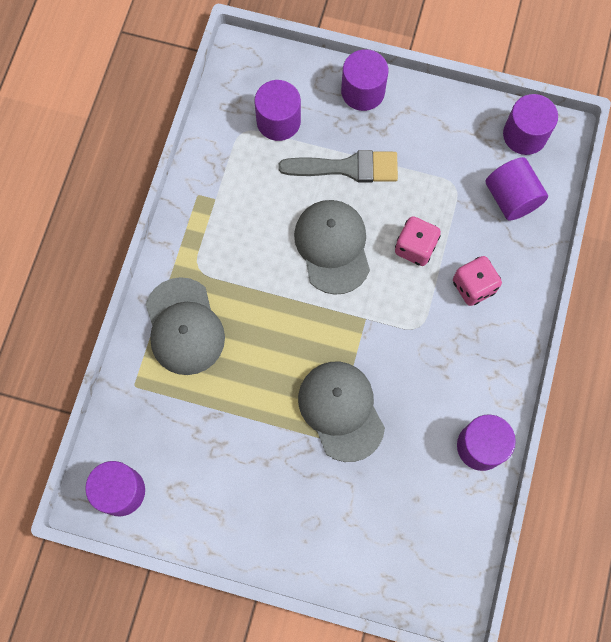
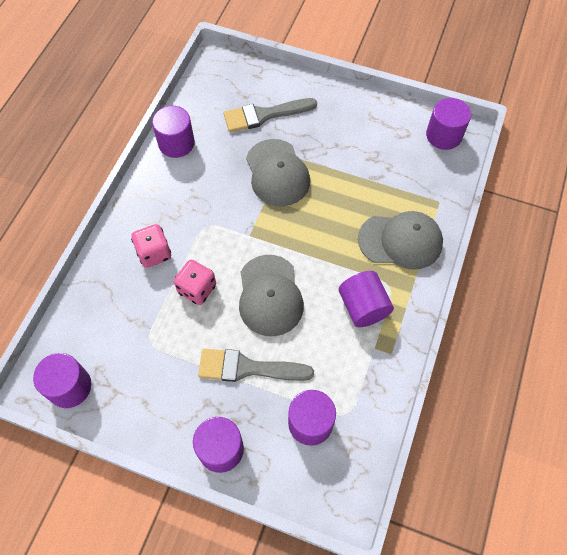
camera: 175 degrees left, 10 degrees down
grey cap [145,277,225,375] -> grey cap turned 105 degrees clockwise [358,211,443,270]
purple cylinder [486,157,548,221] -> purple cylinder moved to [339,271,394,327]
none -> grey brush [224,98,317,132]

